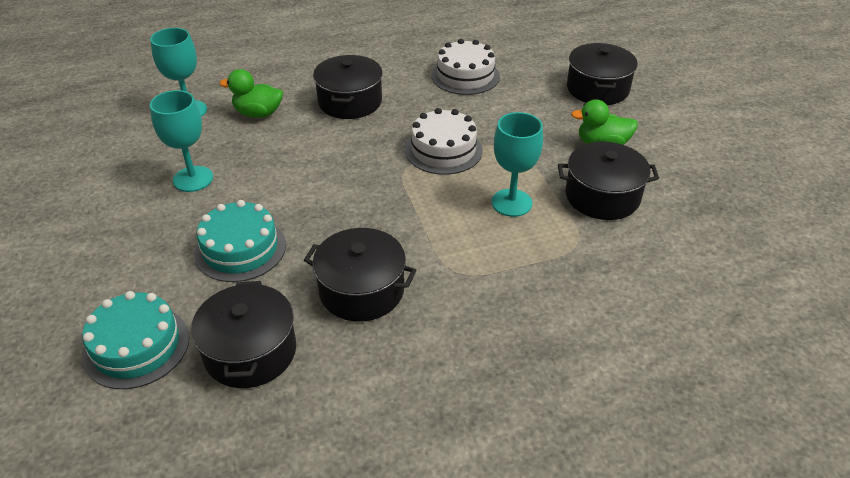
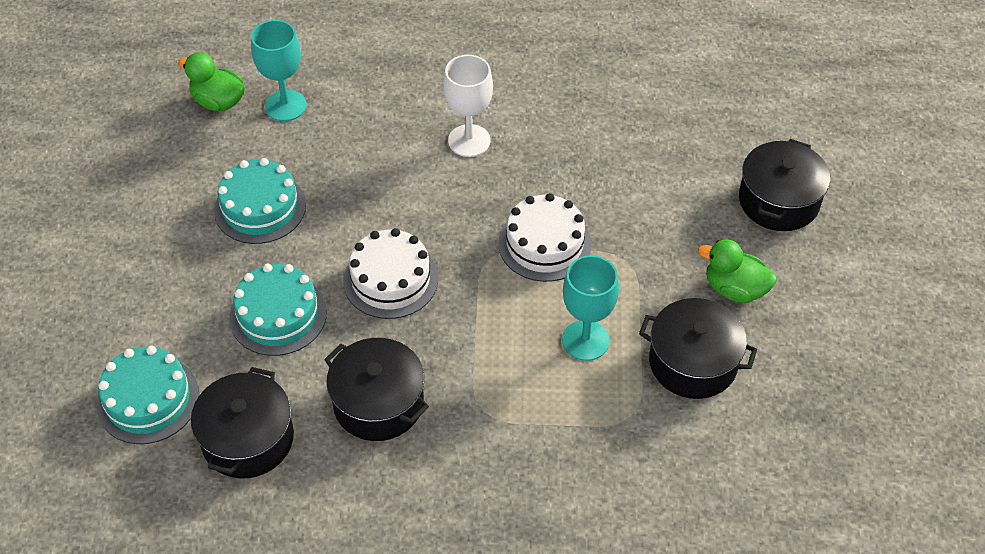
camera: 20 degrees right, 10 degrees up
turquoise goblet [150,90,213,192] -> turquoise cake [214,158,306,244]
green duck [219,69,283,118] -> green duck moved to [178,52,245,111]
black pot [313,55,383,119] -> white goblet [443,55,493,157]
white cake [431,39,500,95] -> white cake moved to [343,228,438,319]

